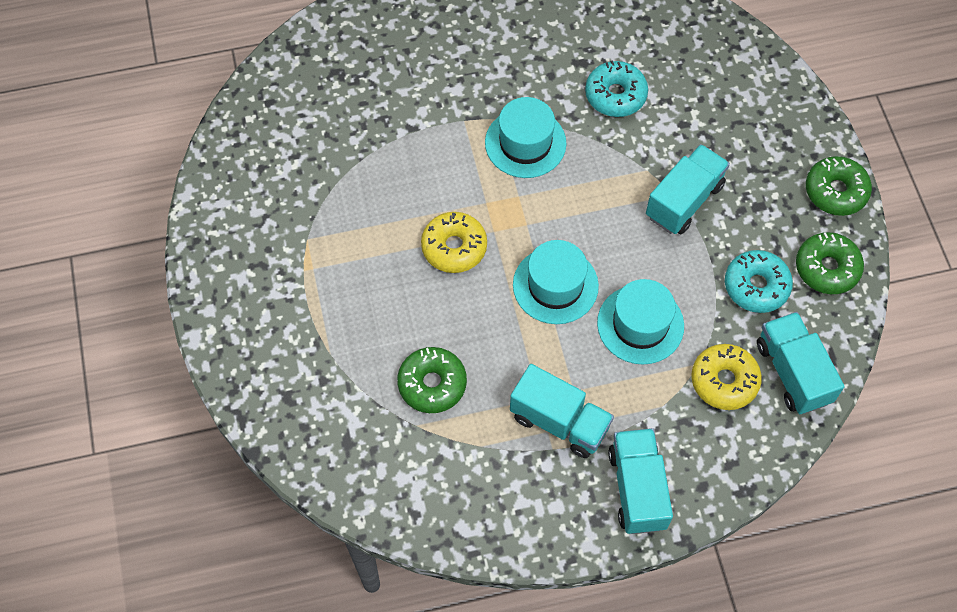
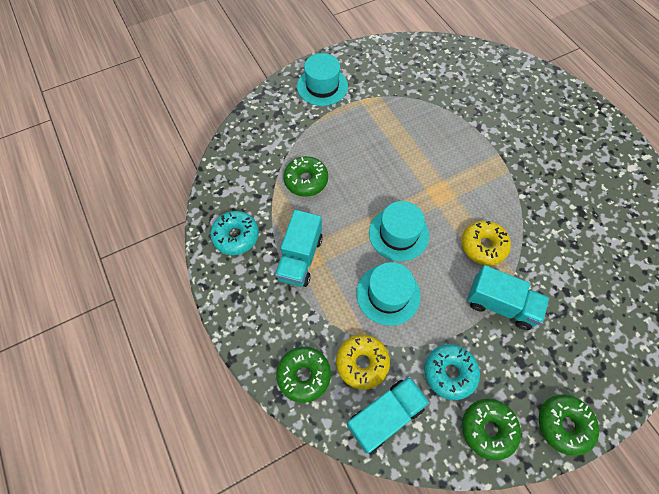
camera: 75 degrees right, 0 degrees up
yellow donut [421,212,487,273] -> yellow donut moved to [461,220,511,266]
turquoise hat [485,97,566,178] -> turquoise hat moved to [297,53,348,106]
turquoise donut [585,60,648,117] -> turquoise donut moved to [210,211,259,255]
turquoise truck [608,428,673,534] -> none
none -> green donut [276,346,331,403]

